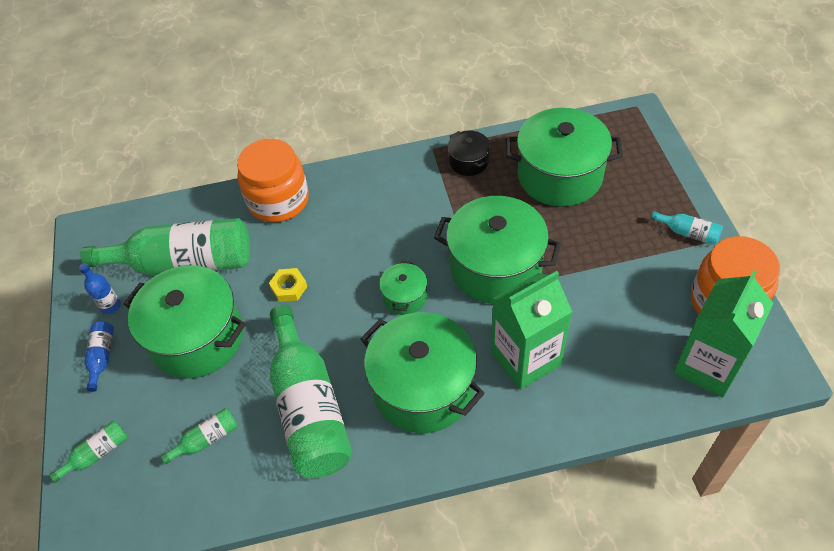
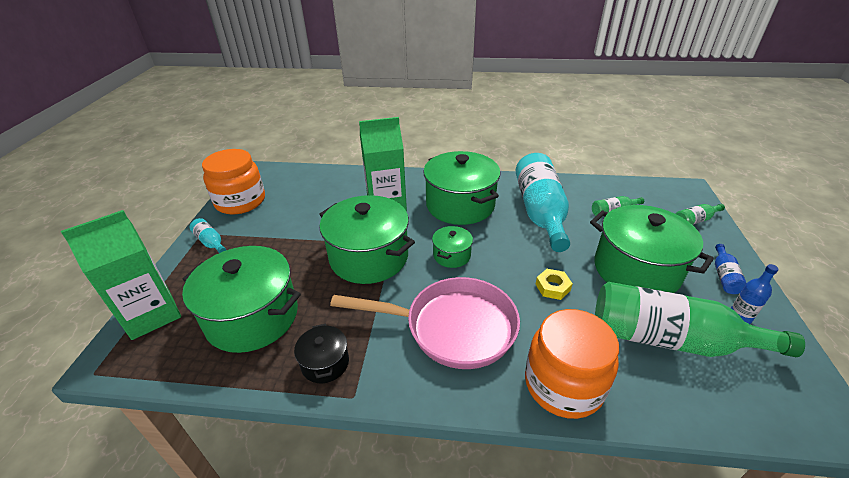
camera: 165 degrees left, 15 degrees down
green bottle [270,305,353,478] -> turquoise bottle [516,153,570,252]
green carton [673,270,774,398] -> green carton moved to [61,210,181,340]
none -> pink pan [330,277,520,369]

